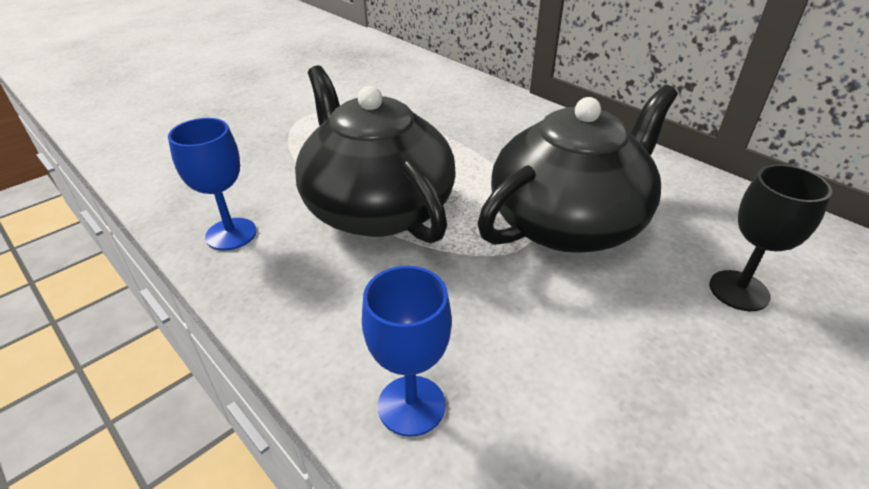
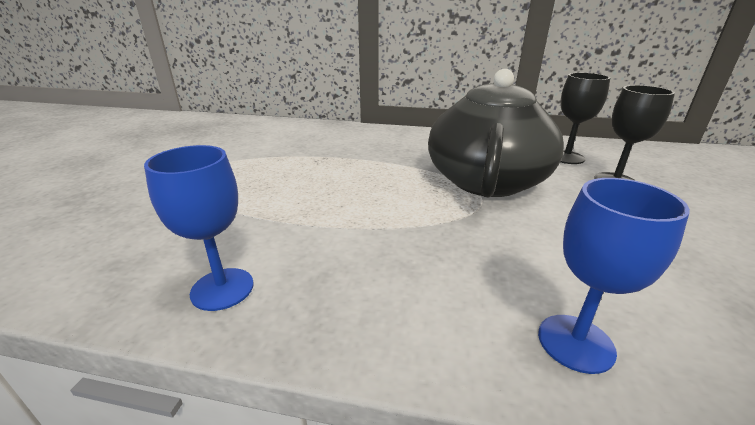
camera: 35 degrees left, 10 degrees down
black teapot [295,65,456,244] -> none
none -> black goblet [561,73,610,164]

